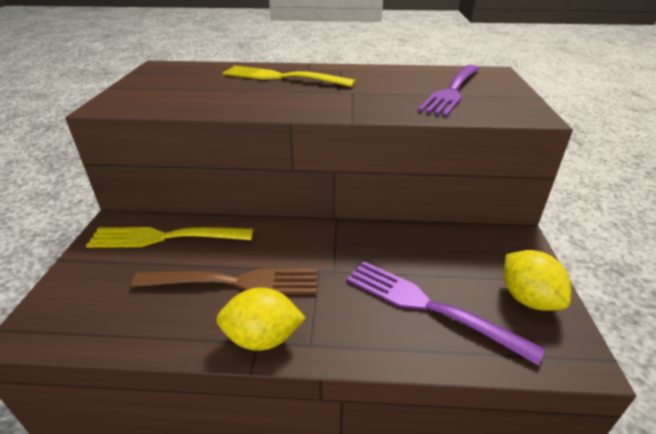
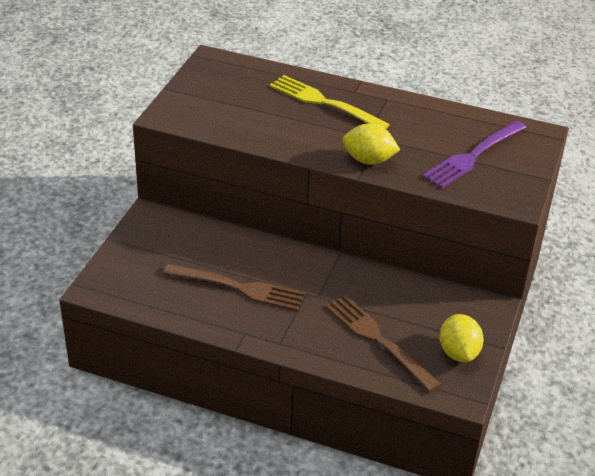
camera: 15 degrees right, 5 degrees up
yellow fork [86,227,253,248] -> none
yellow lemon [217,287,306,351] -> yellow lemon moved to [343,124,400,165]
purple fork [347,261,545,366] -> brown fork [325,295,441,392]

